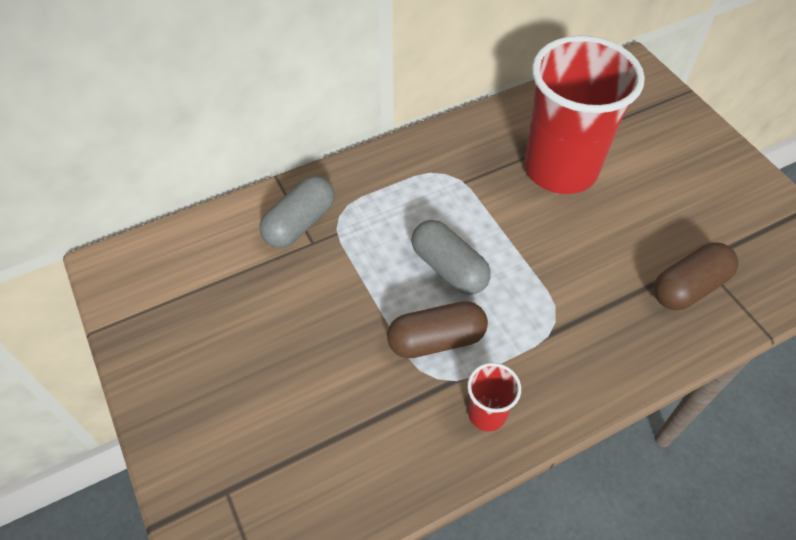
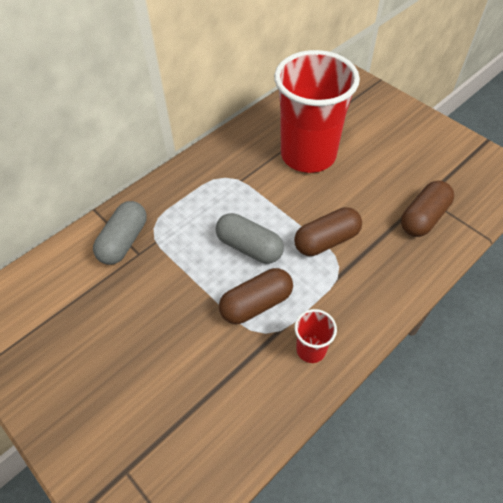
camera: 15 degrees left, 0 degrees up
none -> brown capsule [294,207,362,256]

